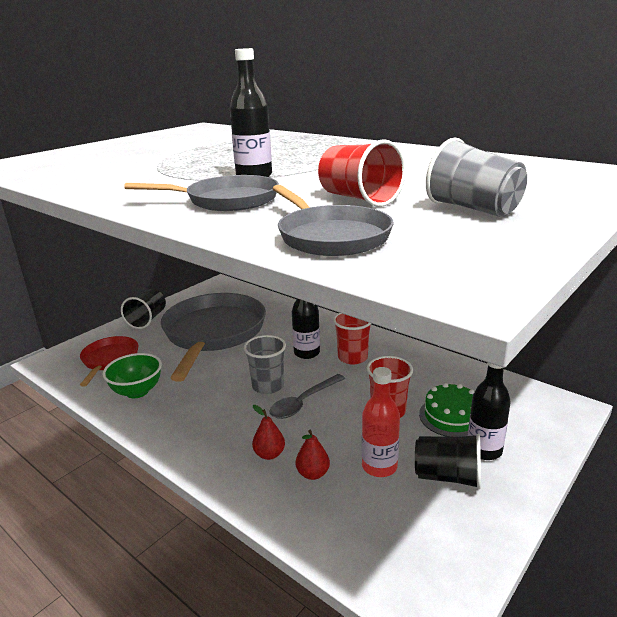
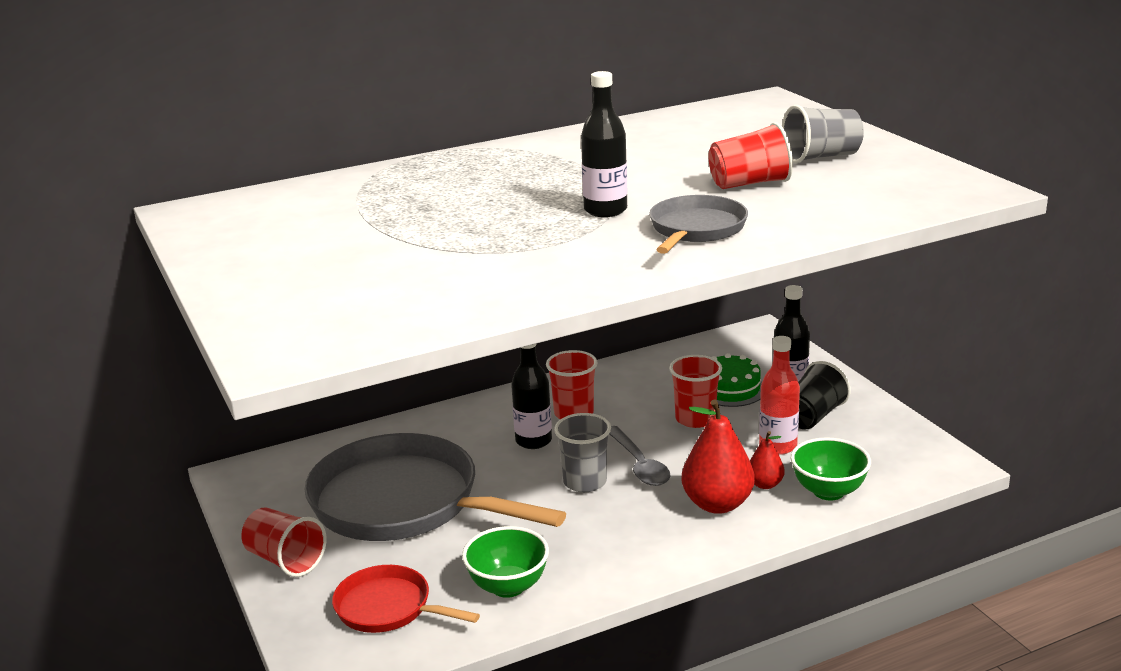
camera: 65 degrees left, 0 degrees up
black cup [121,289,166,329] -> red cup [241,508,327,577]
red pear [252,405,285,460] -> red pear [681,399,755,514], size x1.89
grey pan [272,185,393,256] -> none
none -> green bowl [791,437,871,500]

